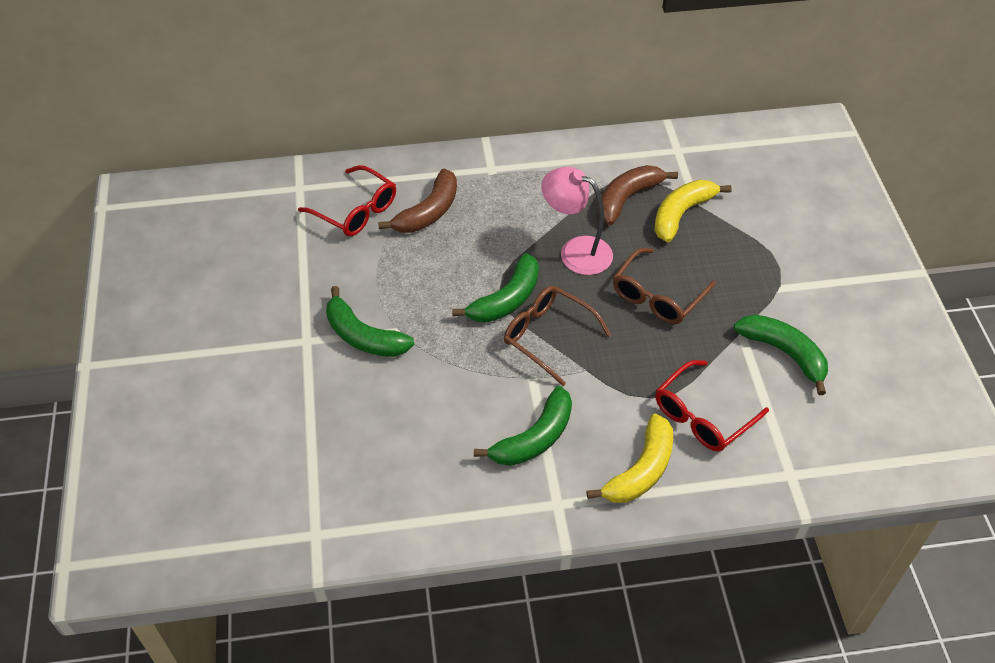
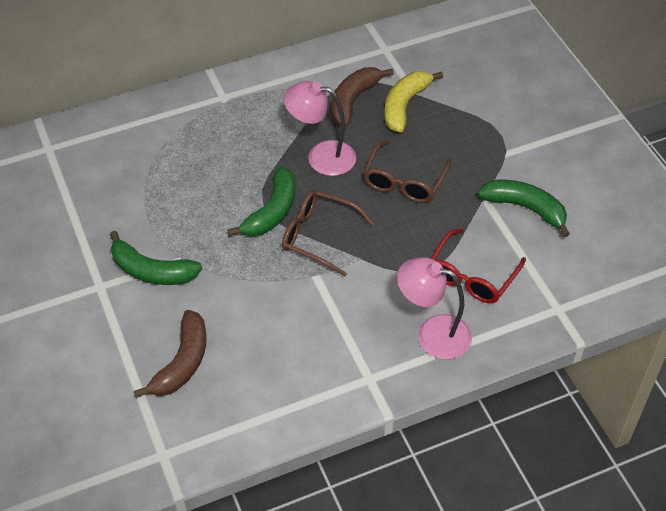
camera: 15 degrees left, 0 degrees up
red glasses [298,165,396,236] -> none
brown banana [378,169,457,233] -> brown banana moved to [134,310,206,398]
green banana [474,386,572,466] -> none
yellow banana [586,414,673,503] -> pink lamp [397,257,472,359]

